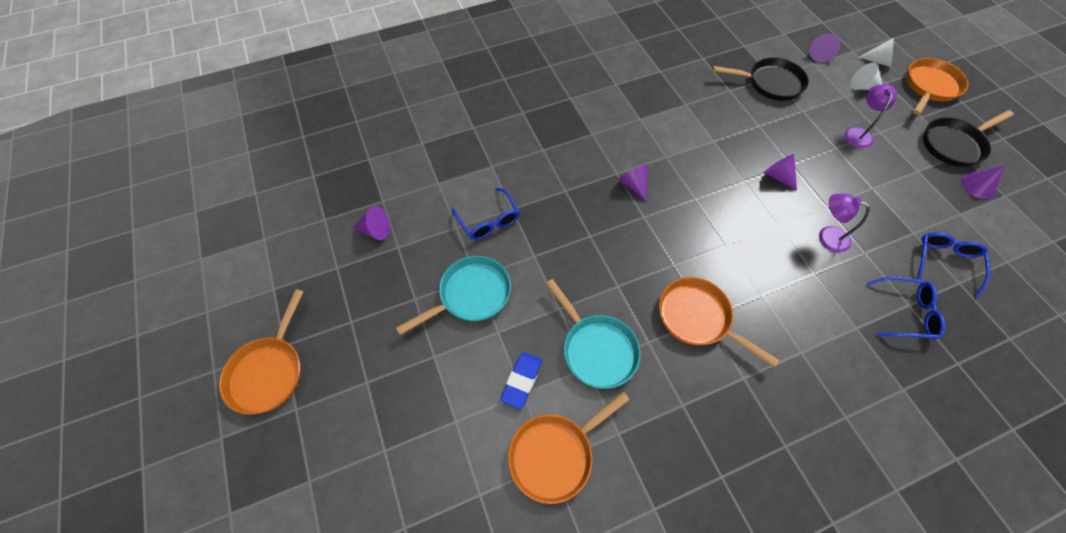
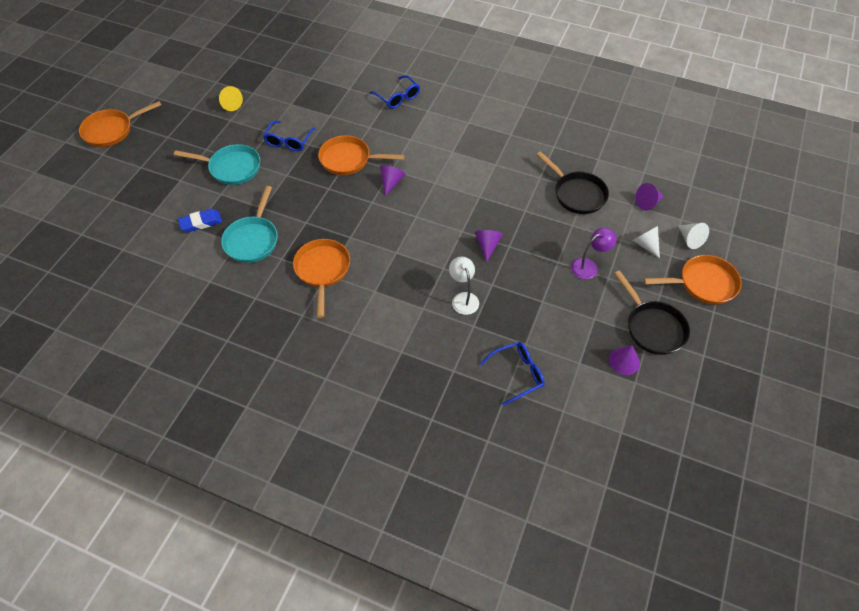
camera: 45 degrees right, 5 degrees down
purple cone [352,206,390,240] -> yellow cone [219,86,243,111]
orange pan [508,392,630,504] -> orange pan moved to [318,135,404,175]
purple lamp [819,193,870,253] -> white lamp [449,256,479,315]
blue glasses [867,277,946,339] -> blue glasses moved to [370,75,420,109]
black pan [923,110,1014,167] -> black pan turned 135 degrees counterclockwise [614,270,690,355]

